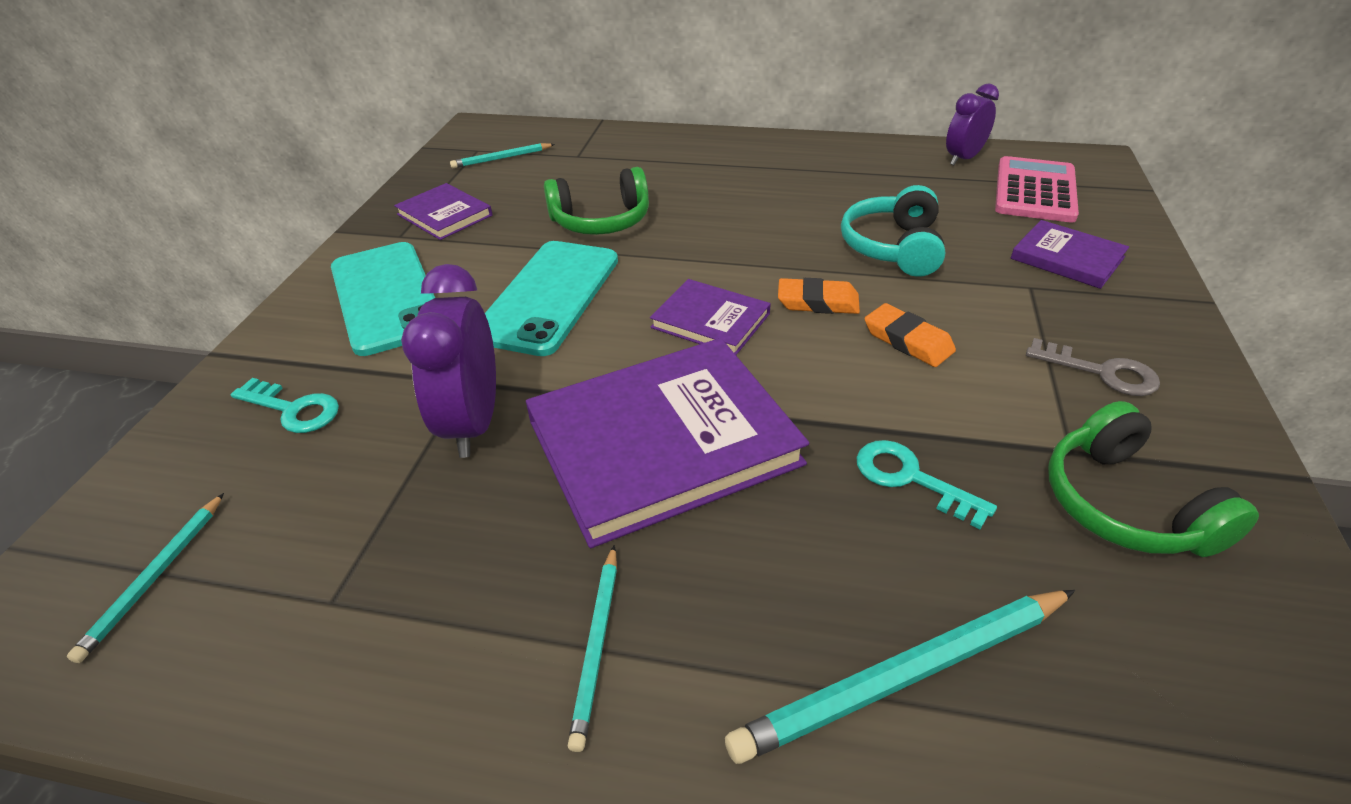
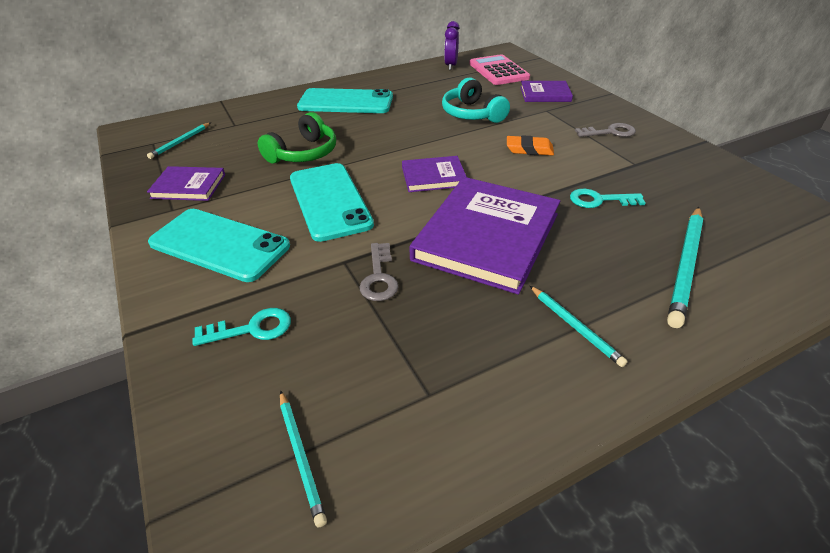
camera: 40 degrees left, 0 degrees up
purple clock [401,264,496,458] -> grey key [360,243,399,301]
orange eraser [778,278,860,314] -> none
green headphones [1048,401,1259,557] -> none
none -> turquoise phone [297,88,393,113]

